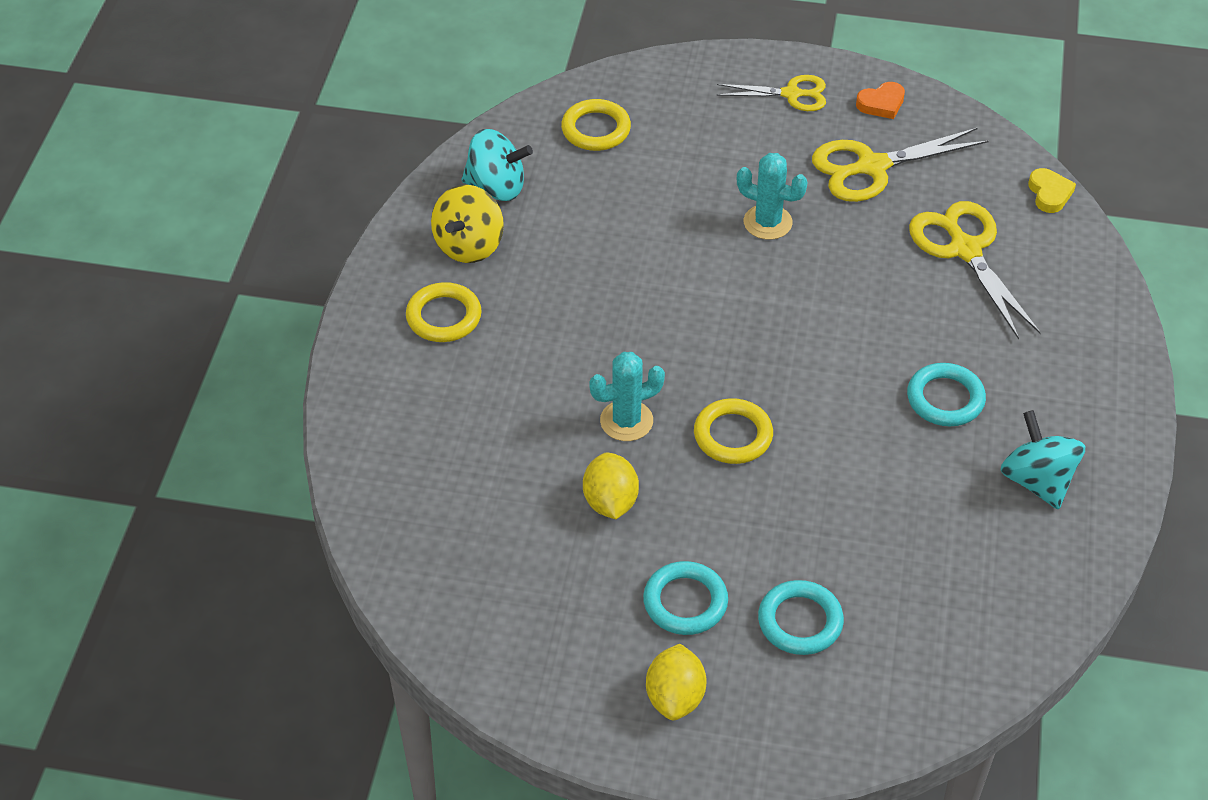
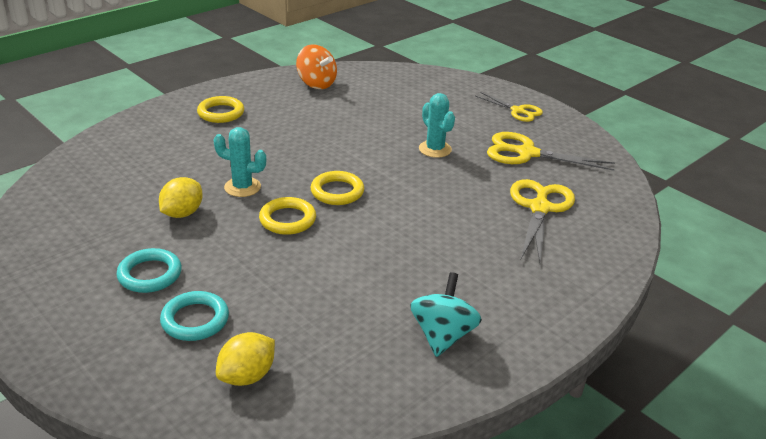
camera: 35 degrees right, 15 degrees down
yellow spinning top [431,185,504,263] -> none
turquoise spinning top [461,129,533,201] -> orange spinning top [296,44,337,89]
yellow ring [561,99,631,151] -> yellow ring moved to [310,171,364,205]
yellow lemon [646,644,706,720] -> yellow lemon moved to [216,332,275,386]
orange heart [856,82,905,119] -> none
turquoise ring [907,363,986,426] -> none
yellow heart [1028,168,1076,213] -> none

